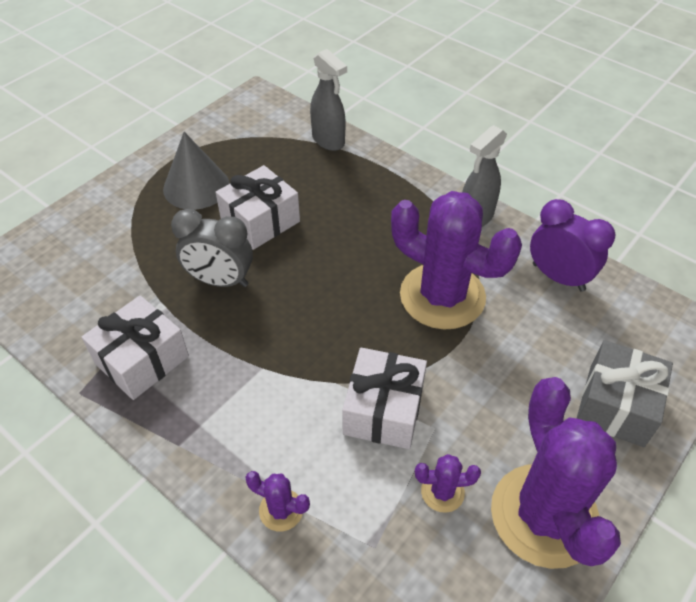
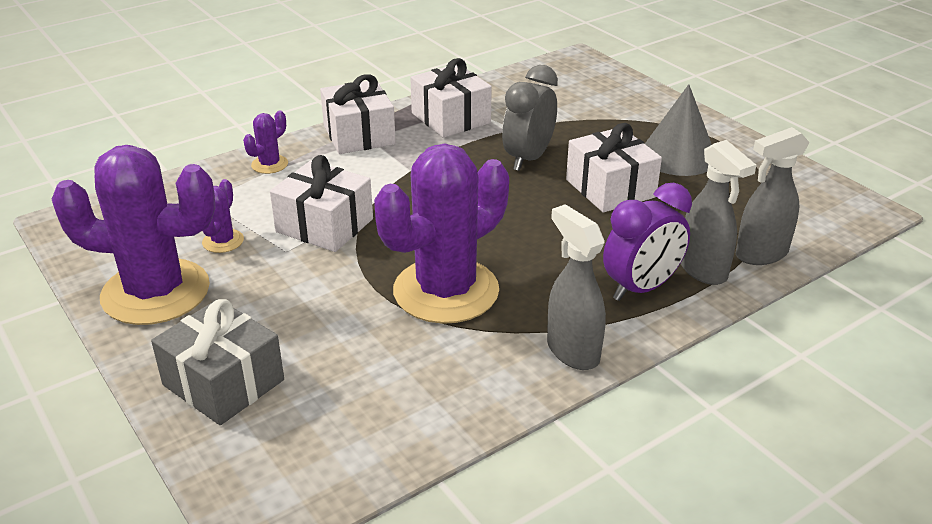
camera: 105 degrees right, 15 degrees down
purple clock [530,199,615,292] -> purple clock moved to [603,183,692,301]
none -> white gift [320,74,396,154]
none -> grey spray bottle [680,140,756,285]

